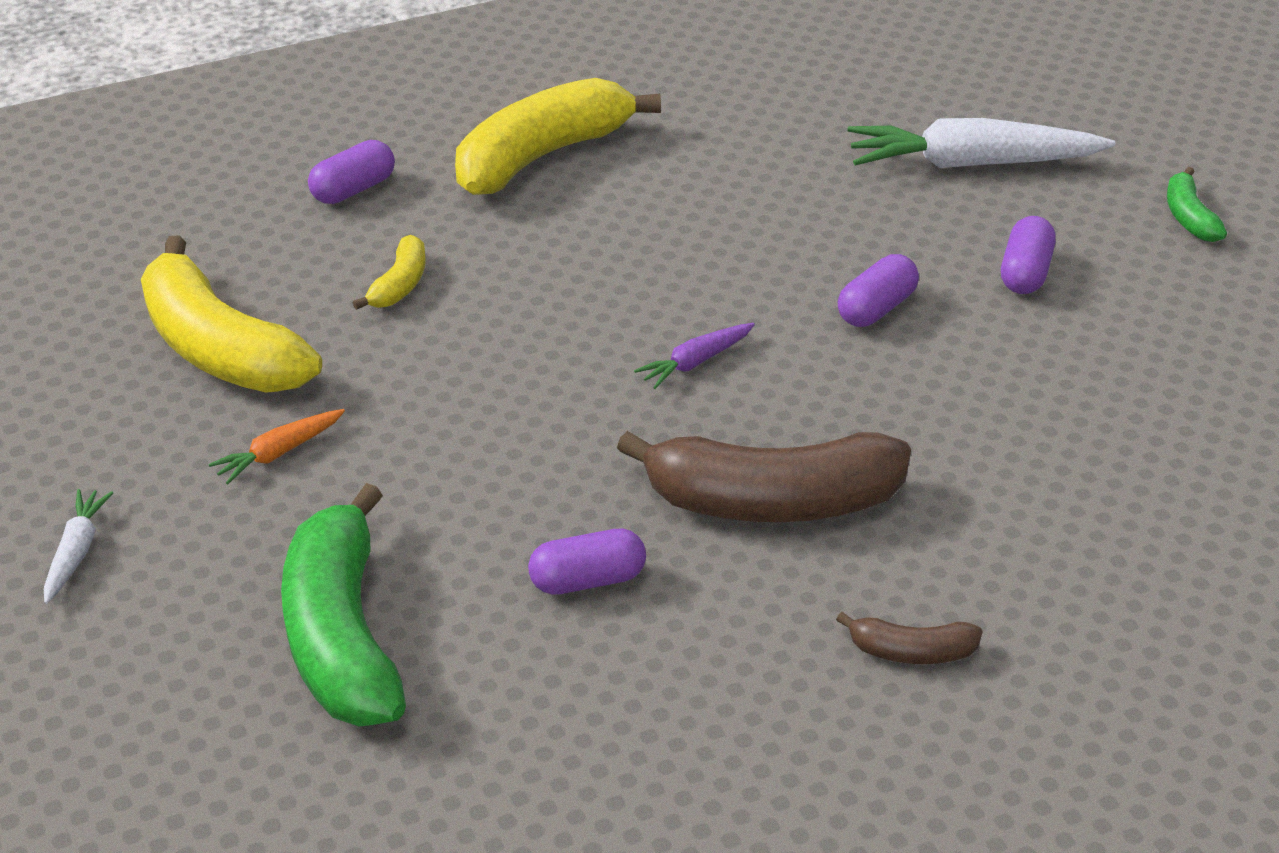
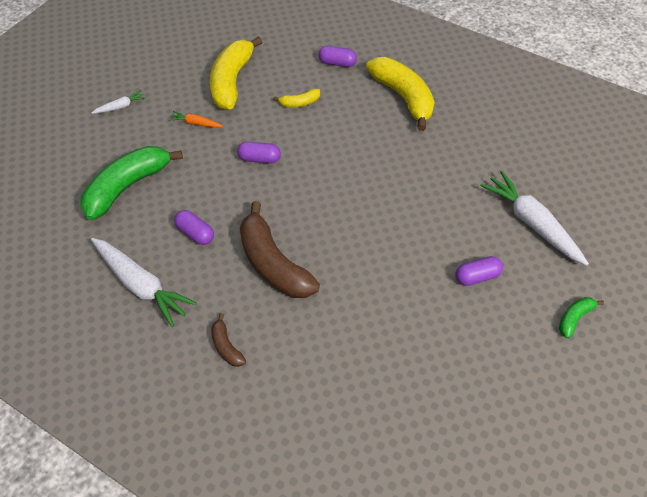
camera: 55 degrees right, 15 degrees up
yellow banana [455,78,661,195] -> yellow banana turned 45 degrees clockwise [366,57,435,131]
purple carrot [634,323,755,389] -> none
purple capsule [838,254,919,327] -> purple capsule moved to [237,142,281,164]
none -> white carrot [91,238,197,327]

